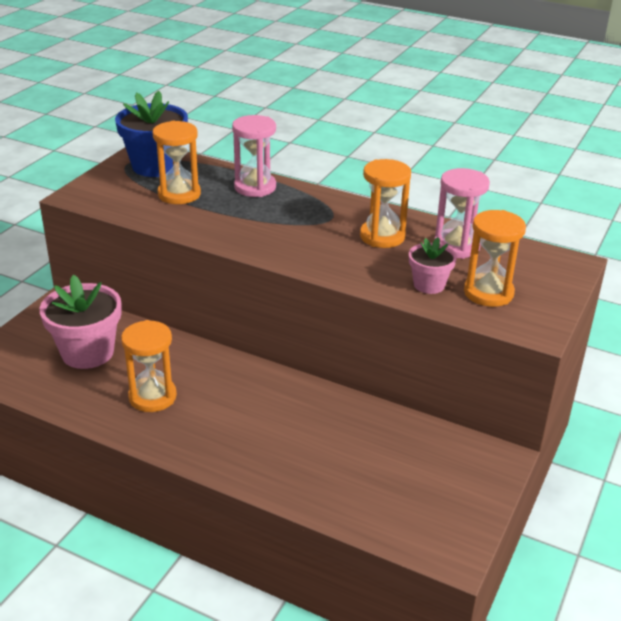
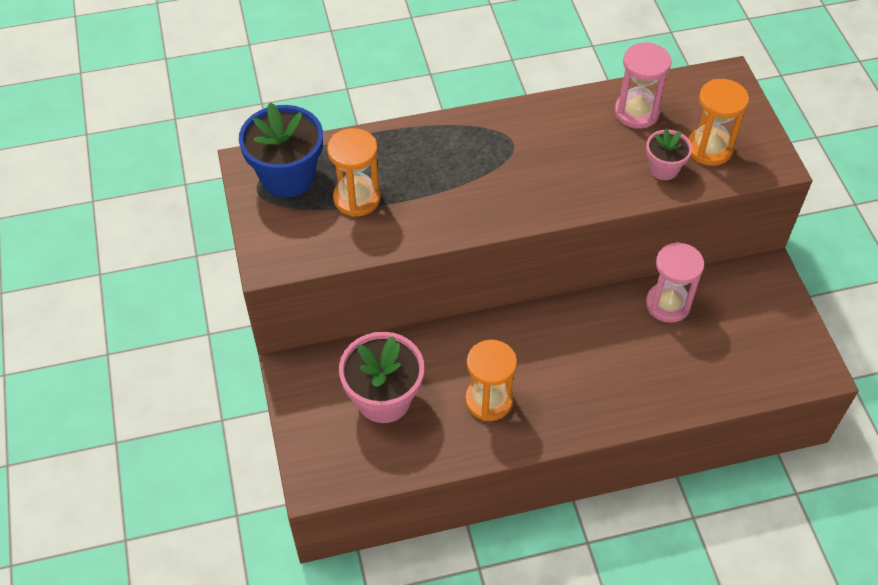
camera: 40 degrees left, 20 degrees up
pink hourglass [232,115,276,197] -> pink hourglass moved to [646,242,704,323]
orange hourglass [360,159,411,248] -> none

